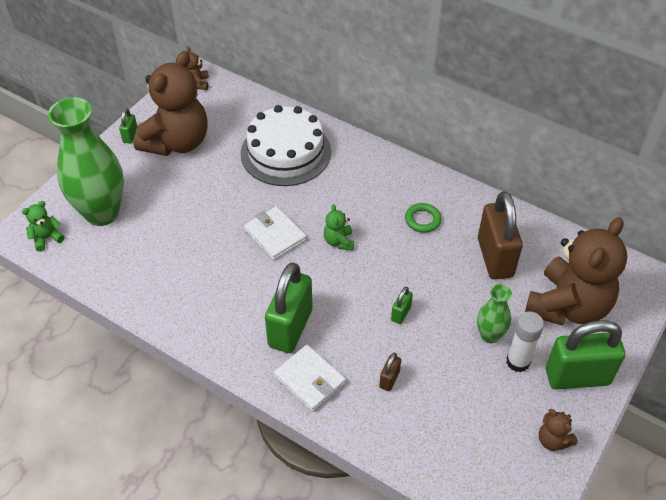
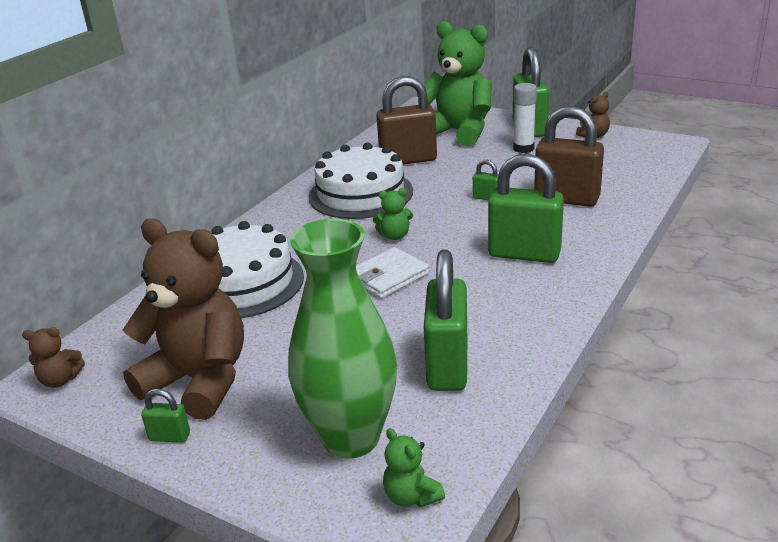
camera: 90 degrees left, 20 degrees down
white wallet [274,345,346,412] -> none
brown padlock [379,353,401,391] -> brown padlock [534,106,604,207], size x2.29
green ring [405,203,442,233] -> white cake [308,143,413,219]
green vase [477,284,512,343] -> none
brown teddy bear [525,217,627,326] -> green teddy bear [417,21,492,146]
none -> green padlock [424,249,467,391]

